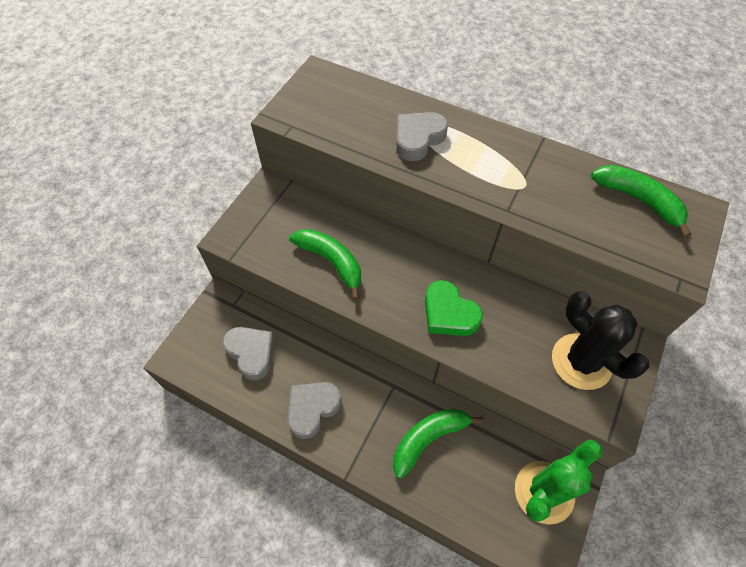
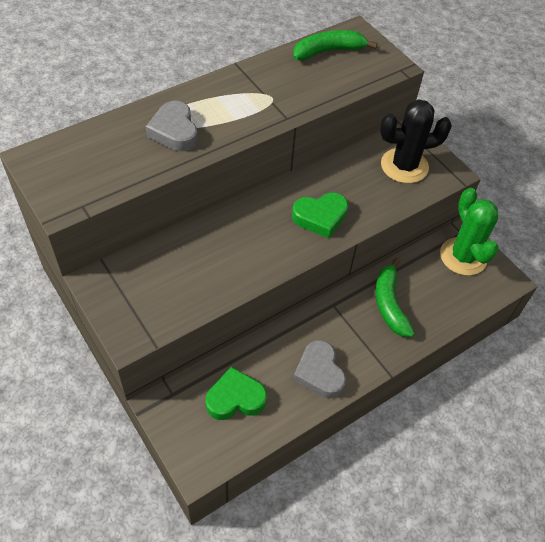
camera: 65 degrees left, 5 degrees down
grey heart [222,327,274,380] -> green heart [206,367,267,420]
green banana [289,229,361,300] -> none

